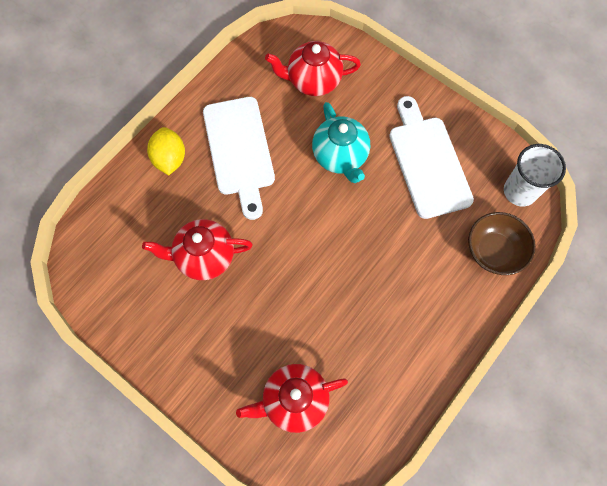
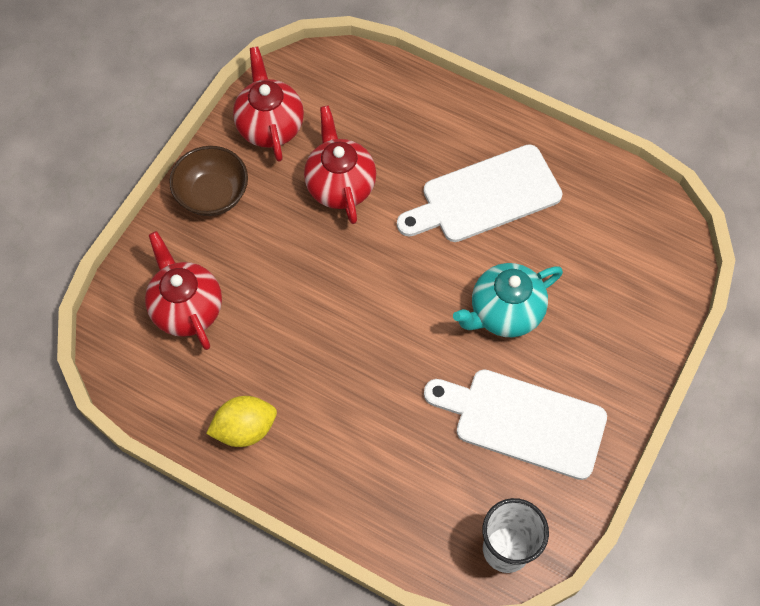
camera: 80 degrees right, 5 degrees down
yellow lemon [147,127,185,175] -> yellow lemon moved to [206,396,277,447]
red teapot [265,41,361,96] -> red teapot moved to [233,46,304,161]
white cutting board [389,96,474,219] -> white cutting board turned 135 degrees counterclockwise [424,369,607,480]
brown bowl [468,212,536,275] -> brown bowl moved to [169,146,248,216]

